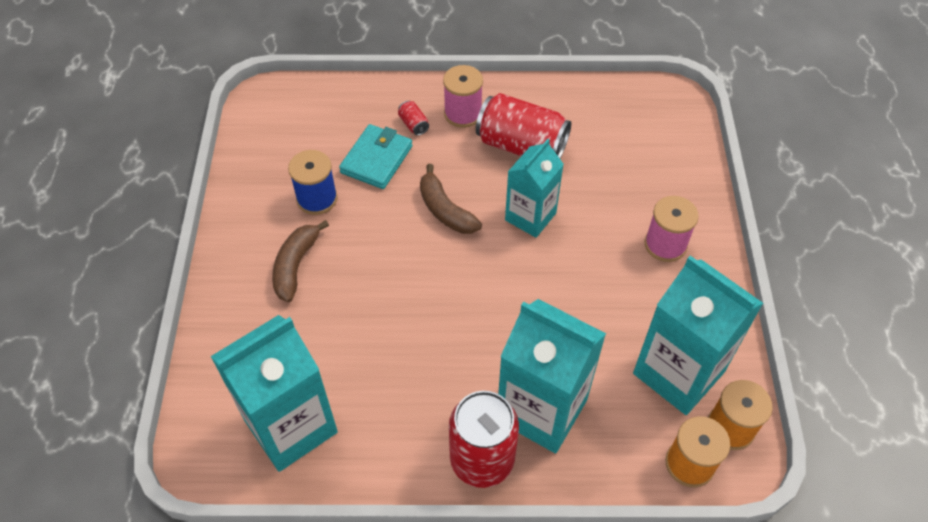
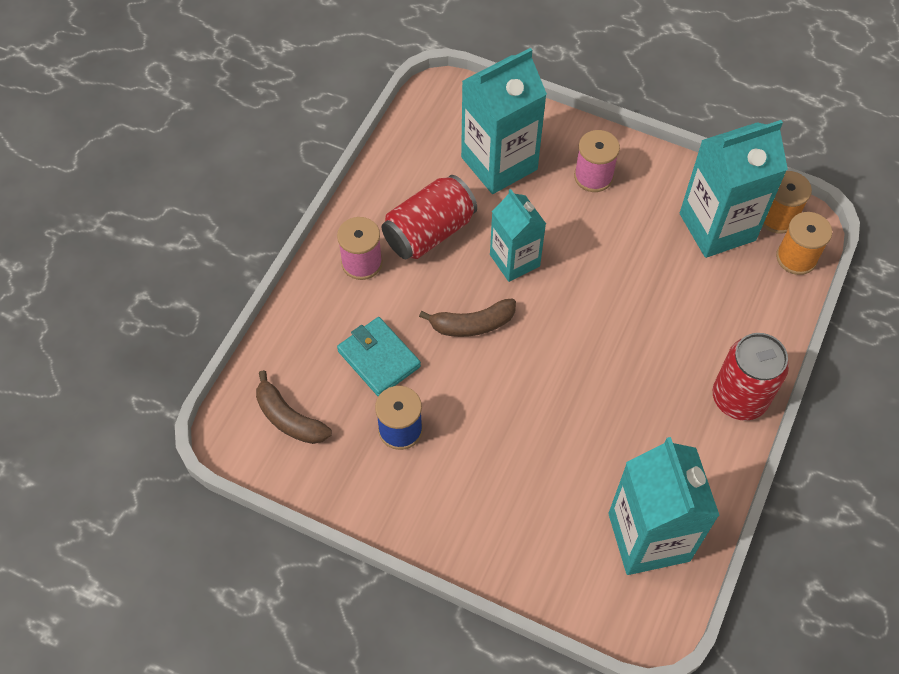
camera: 65 degrees left, 5 degrees up
brown banana [272,220,329,302] -> brown banana moved to [256,370,332,444]
red can [398,101,429,136] -> none
turquoise carton [498,299,606,453] -> turquoise carton moved to [461,48,547,194]

